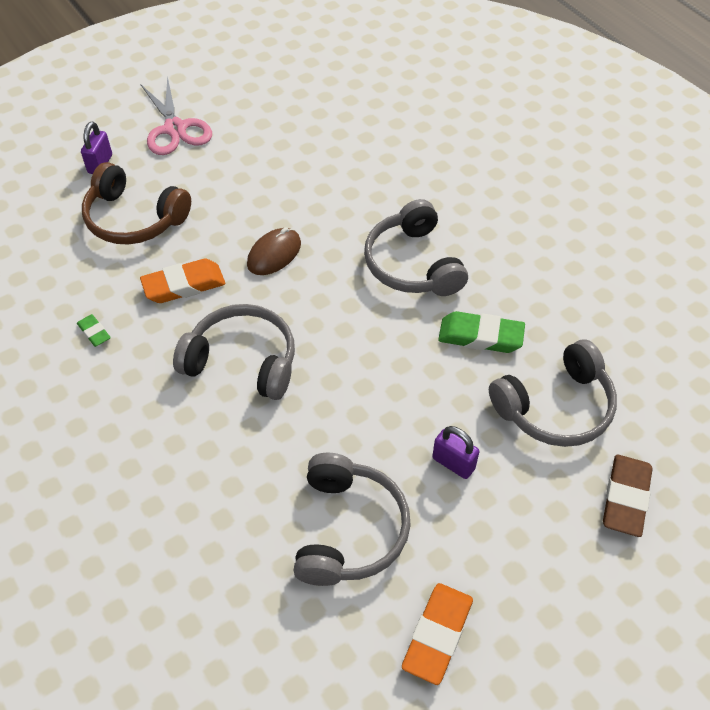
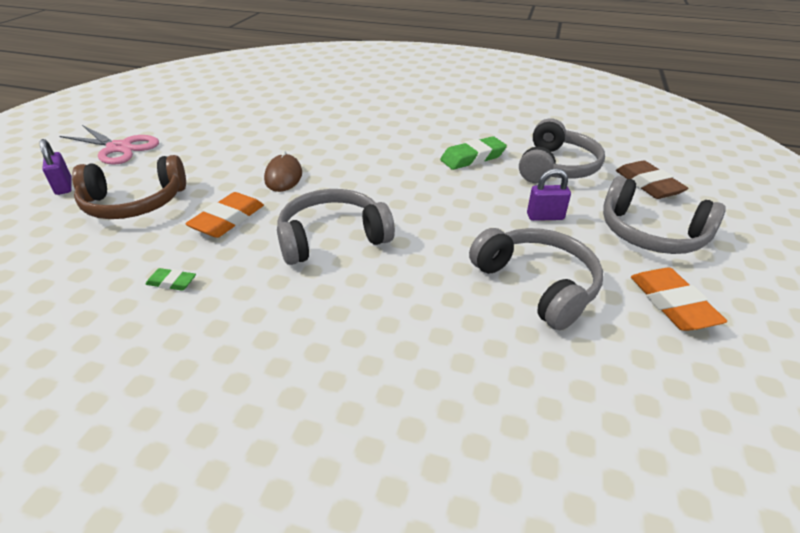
camera: 40 degrees left, 15 degrees down
grey headphones [364,199,468,296] -> grey headphones moved to [603,176,726,254]

